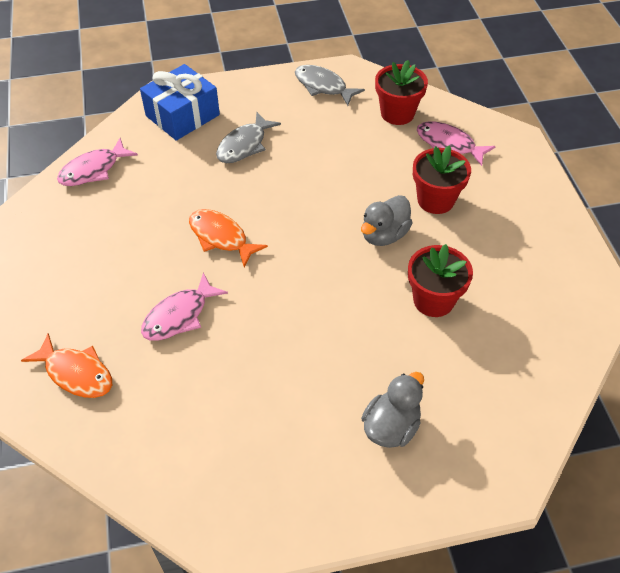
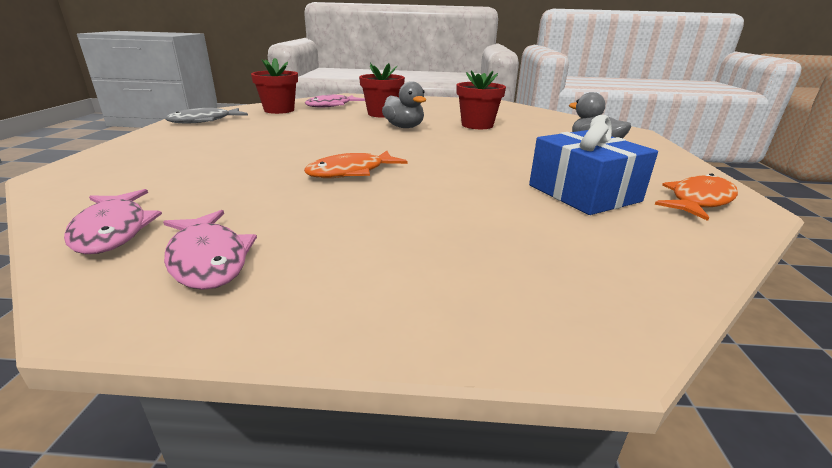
camera: 75 degrees left, 25 degrees down
orange fish [21,333,112,398] -> orange fish moved to [655,174,738,221]
blue gift [140,64,220,141] -> blue gift moved to [529,115,658,215]
pink fish [141,273,228,341] -> pink fish moved to [163,210,257,290]
grey fish [216,112,281,163] -> none

